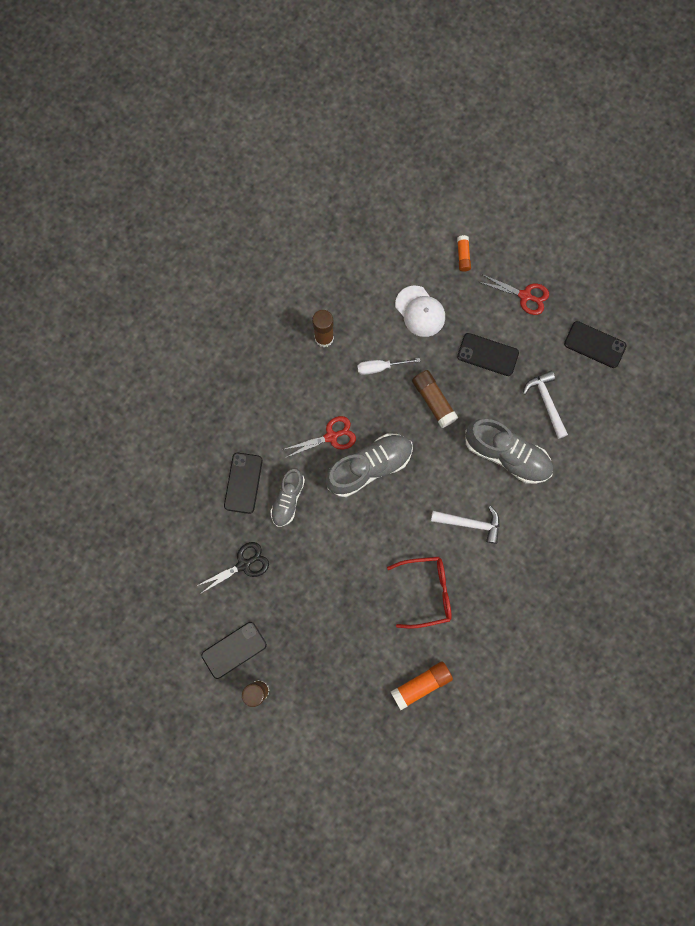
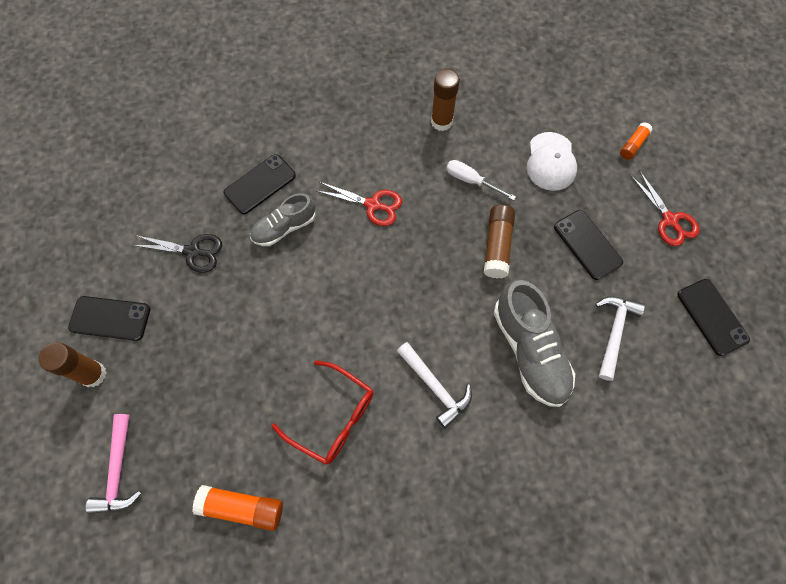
camera: 40 degrees right, 10 degrees down
grey shoe [326,433,413,497] -> none
none -> pink hammer [85,414,142,514]

